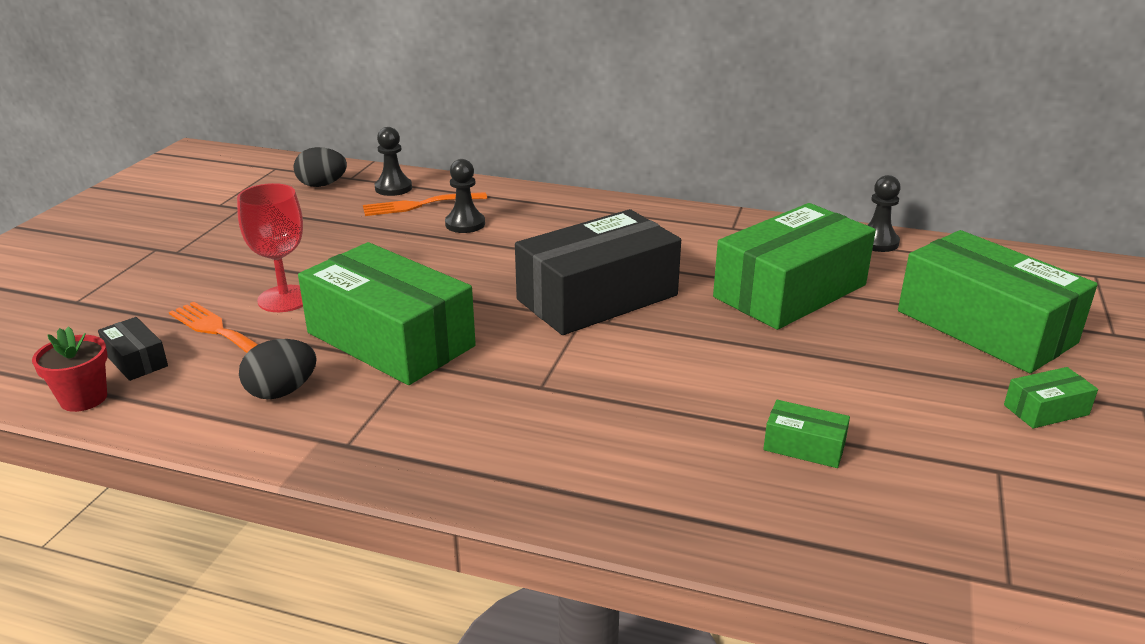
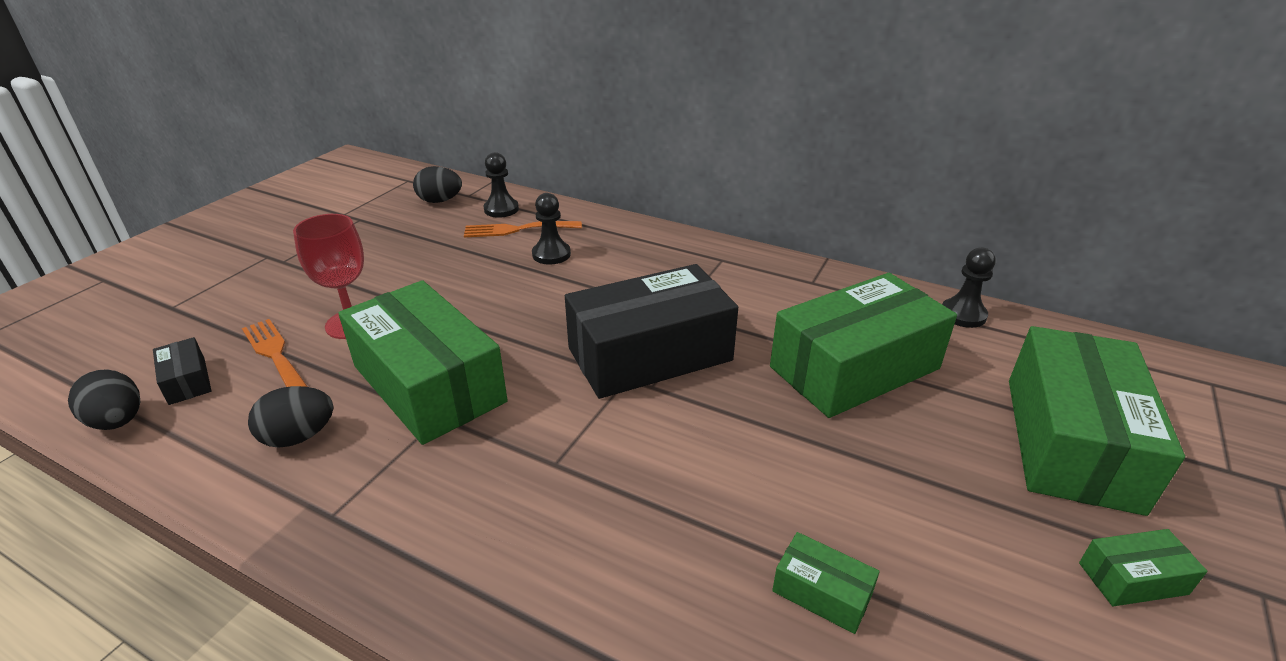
camera: 10 degrees right, 5 degrees up
red flower pot [32,326,108,412] -> black egg [68,369,140,430]
green box [898,230,1098,373] -> green box turned 45 degrees clockwise [1009,326,1185,516]

